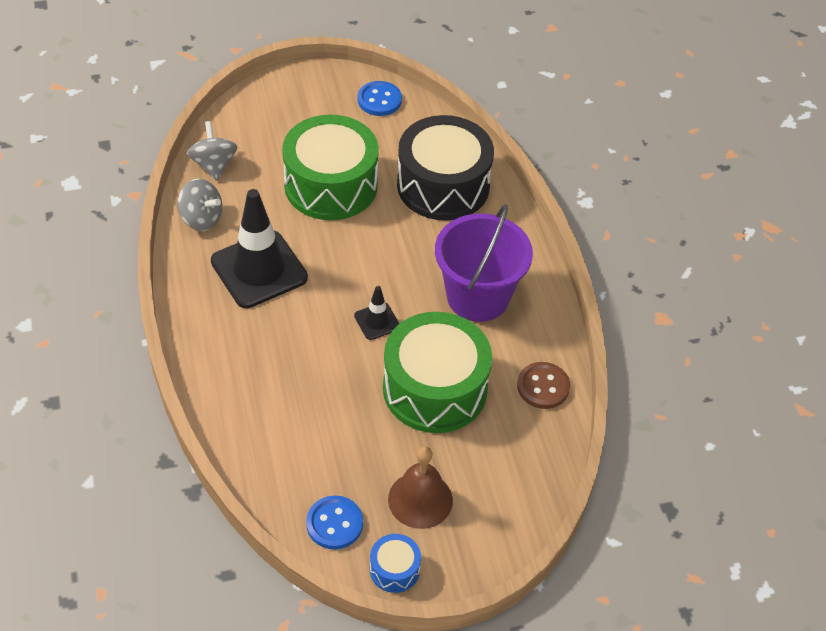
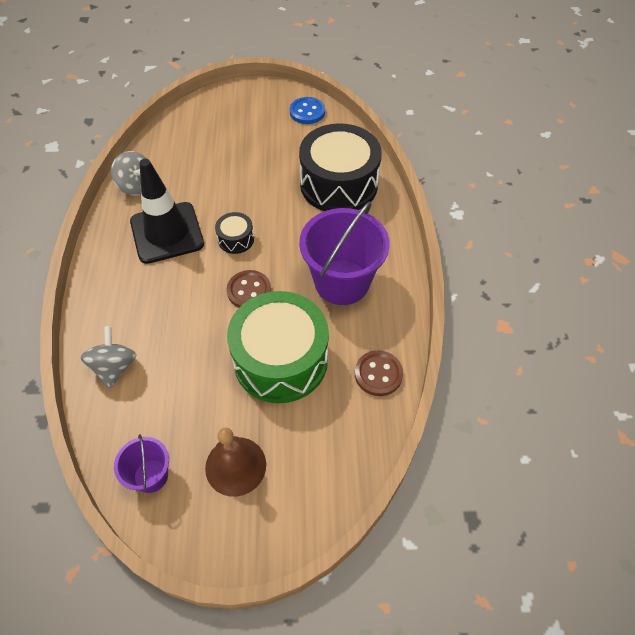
camera: 15 degrees right, 5 degrees up
grey spinning top [187,121,238,181] -> grey spinning top moved to [81,326,136,388]
green drum [282,115,379,220] -> none
blue button [306,495,363,550] -> purple bucket [114,434,169,493]
black traffic cone [354,286,399,340] -> brown button [227,270,271,308]
blue drum [370,534,421,593] -> none
none -> black drum [215,212,254,254]

